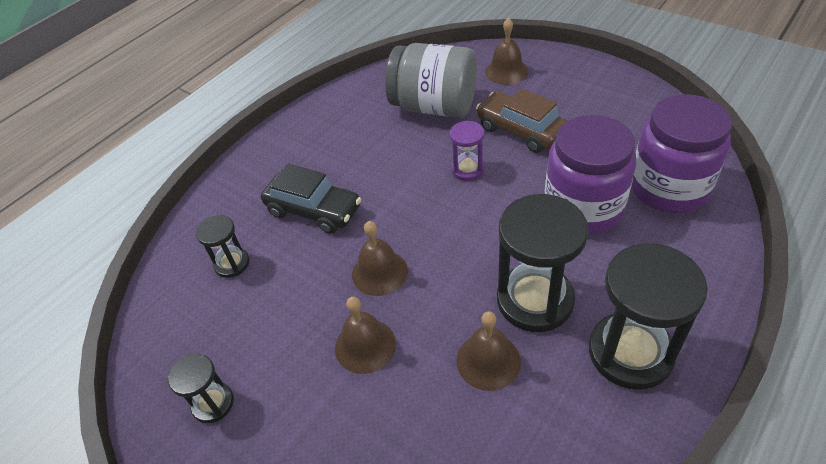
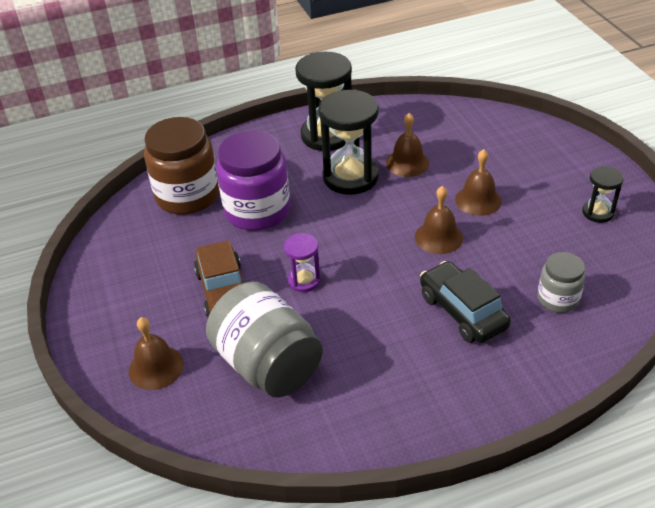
camera: 150 degrees left, 5 degrees down
black hourglass [196,215,249,278] -> grey jar [537,252,586,313]
purple jar [631,95,732,213] -> brown jar [144,117,219,215]

